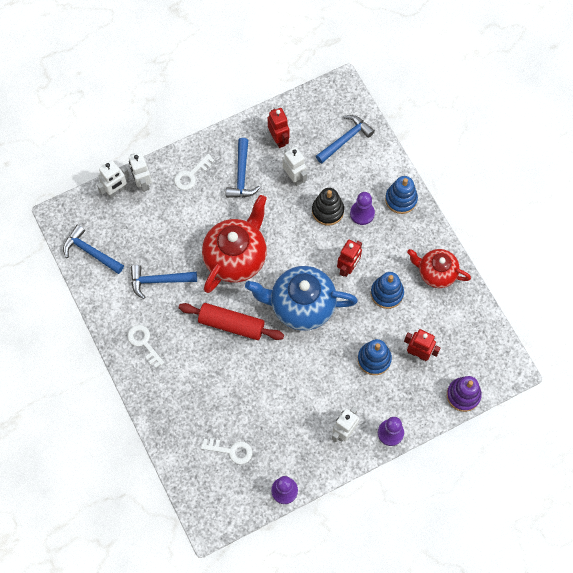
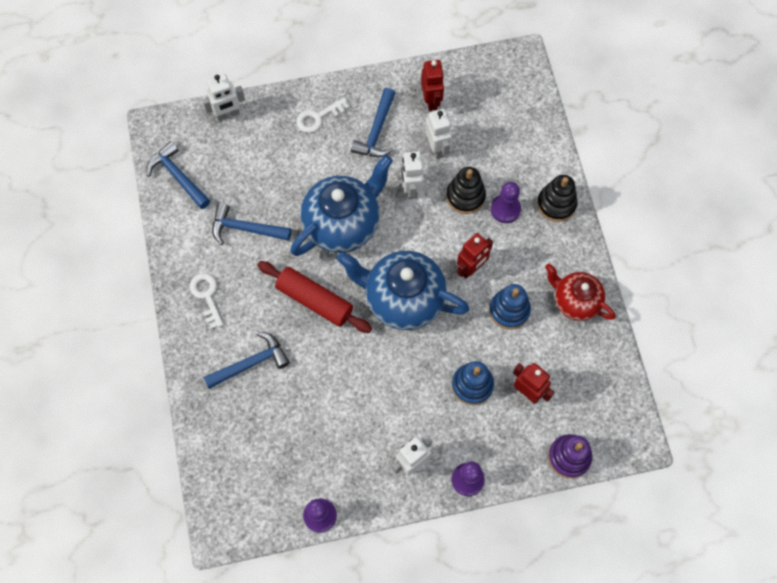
camera: 15 degrees right, 0 degrees up
white robot [129,152,152,192] -> white robot moved to [402,151,424,199]
white key [201,438,252,464] -> none
red teapot [202,195,267,293] -> blue teapot [290,155,393,256]
blue hammer [316,115,375,164] -> blue hammer moved to [203,332,290,389]
blue stacking toy [385,176,418,214] -> black stacking toy [537,175,578,222]

